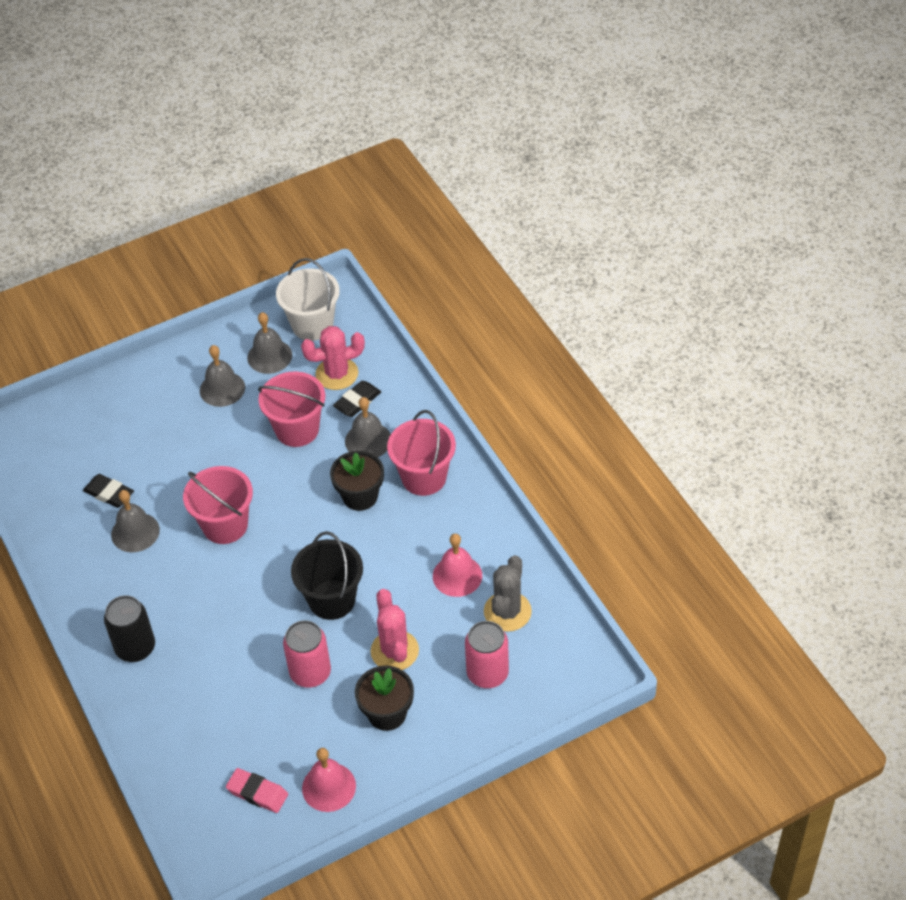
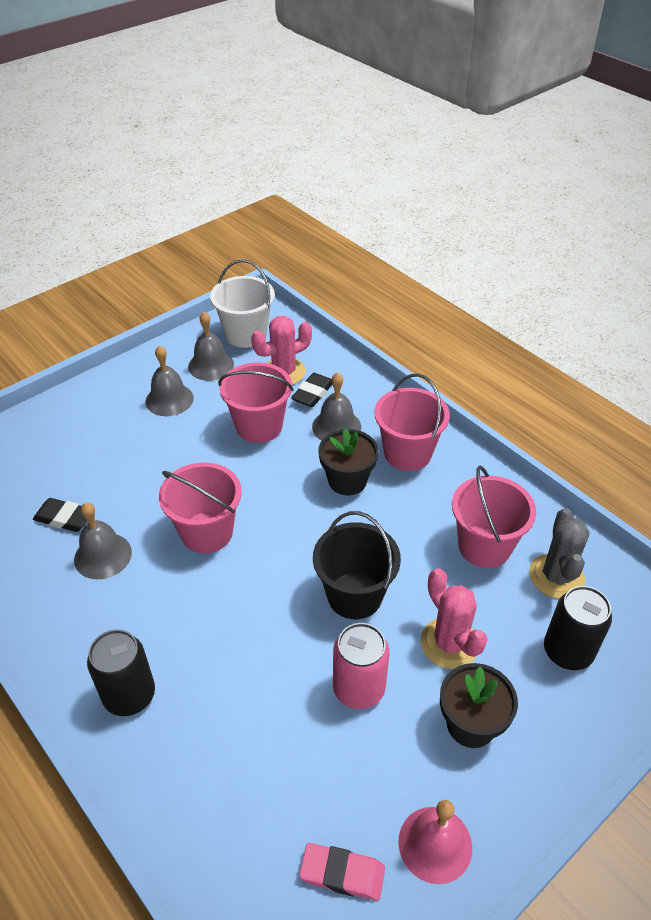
camera: 15 degrees left, 5 degrees down
pink bell [433,534,482,597] -> pink bucket [452,466,536,568]
pink can [465,621,509,688] -> black can [544,586,612,670]

